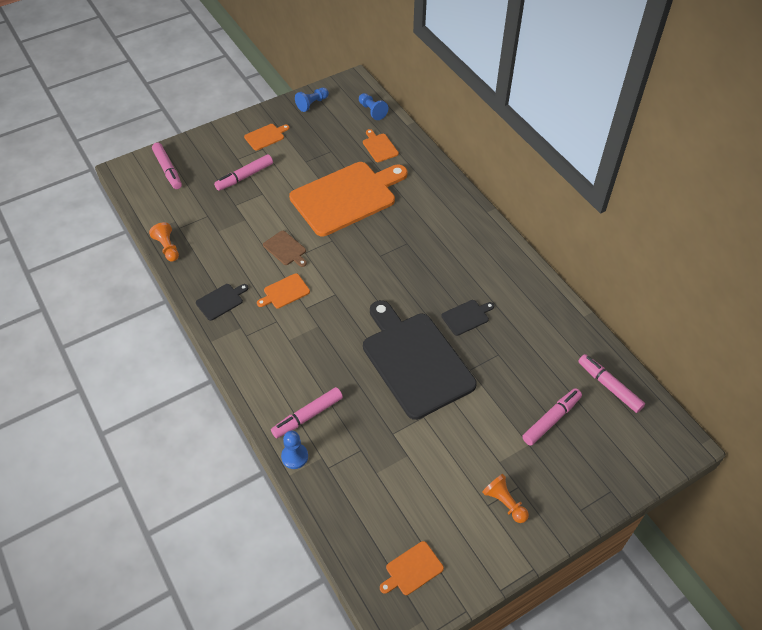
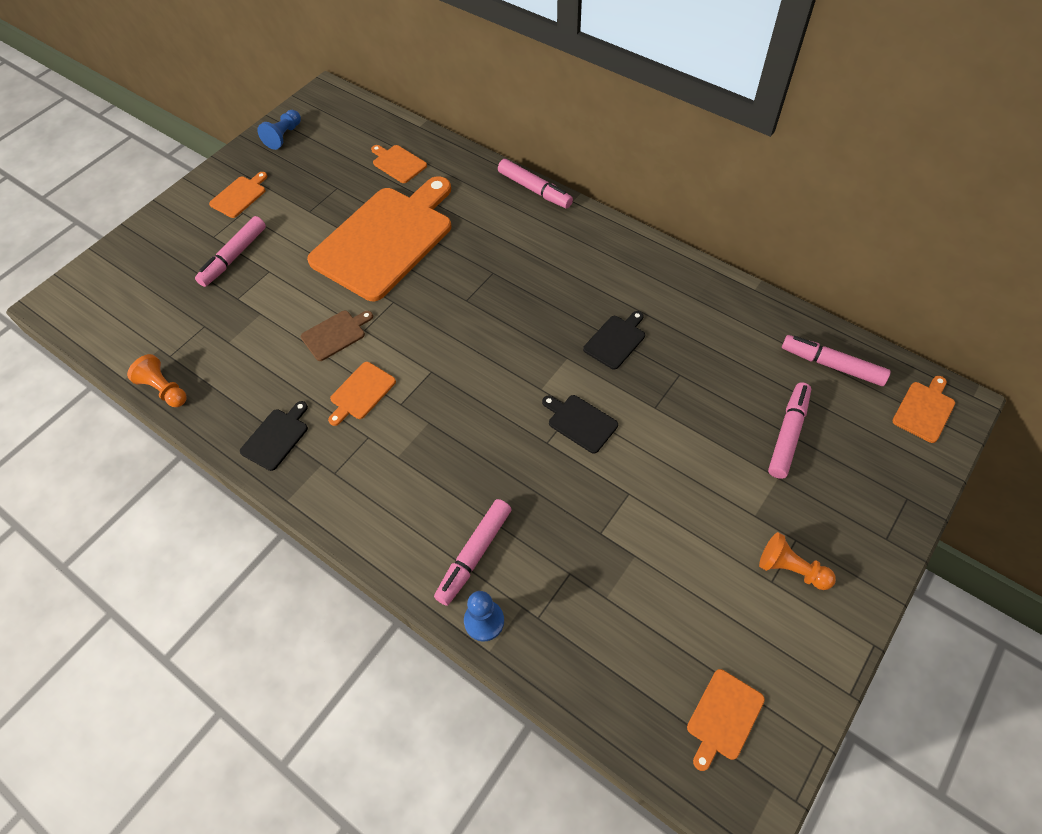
camera: 20 degrees left, 5 degrees up
pink marker [152,142,182,189] -> pink marker moved to [498,159,573,208]
brown cutting board [263,231,307,267] -> brown cutting board turned 60 degrees counterclockwise [301,311,373,361]
blue pawn [359,93,389,120] -> none
black cutting board [363,300,477,420] -> black cutting board [542,395,618,454], size x0.40
none -> orange cutting board [892,376,955,443]

